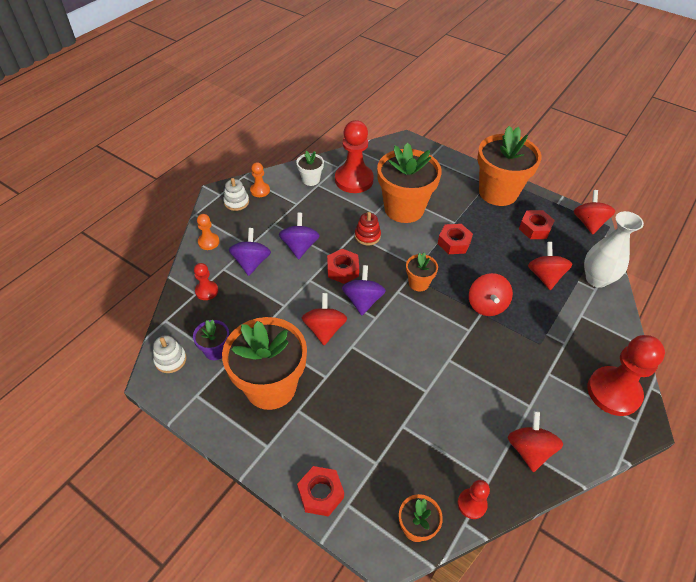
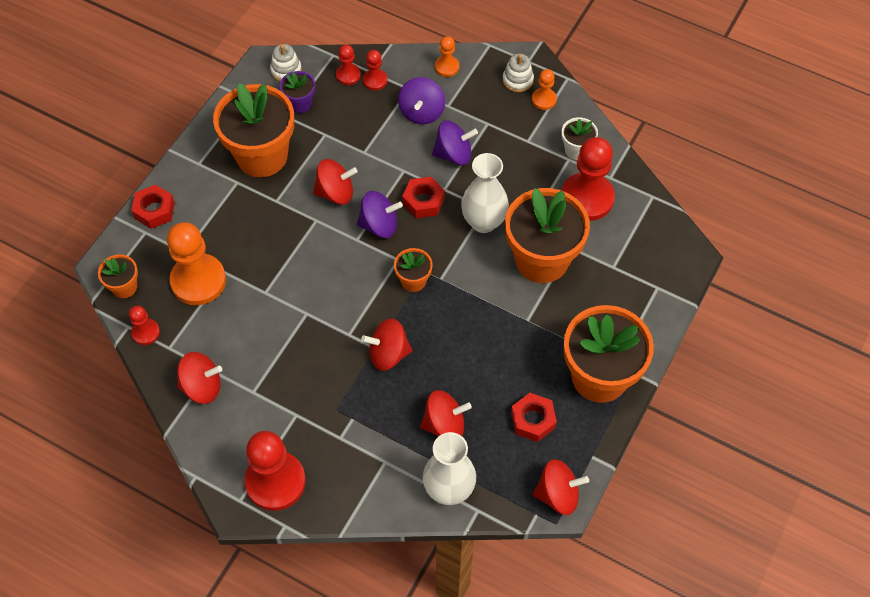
camera: 85 degrees right, 10 degrees up
purple spinning top [229,228,271,276] -> purple spinning top turned 105 degrees clockwise [398,77,445,124]
red stacking toy [355,212,381,245] -> white vase [461,153,509,233]
red nut [438,224,473,254] -> none
none -> orange pawn [167,222,226,305]
none -> red pawn [336,44,361,85]

